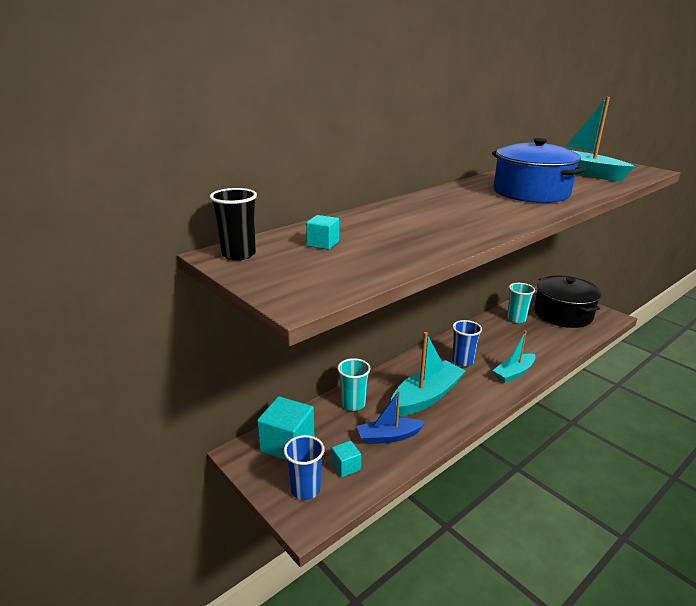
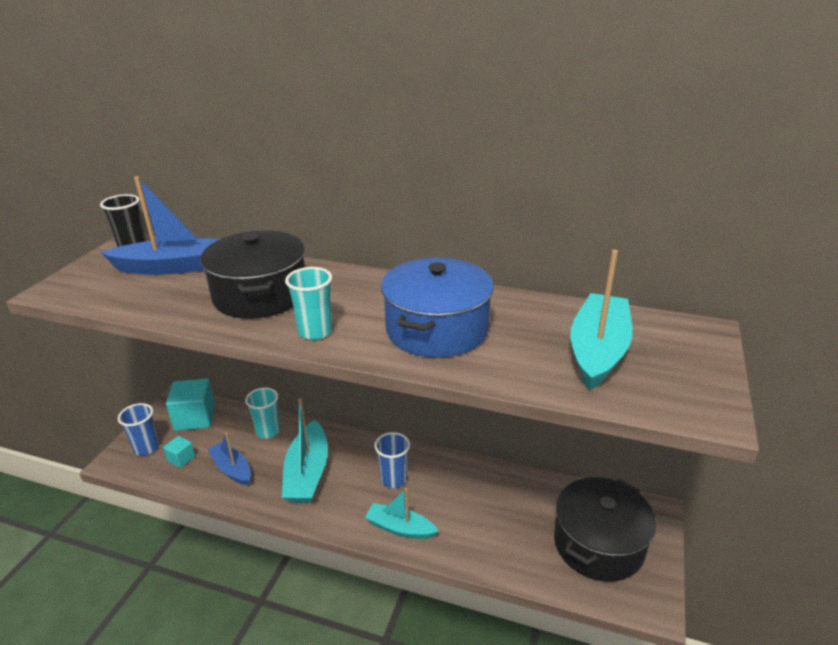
camera: 60 degrees right, 5 degrees up
turquoise cube [306,215,339,250] -> blue boat [100,176,220,275]
turquoise boat [391,332,466,417] -> turquoise boat turned 75 degrees clockwise [282,398,328,503]
turquoise cup [507,283,535,323] -> turquoise cup moved to [285,267,332,340]
none -> black pot [200,230,305,319]

